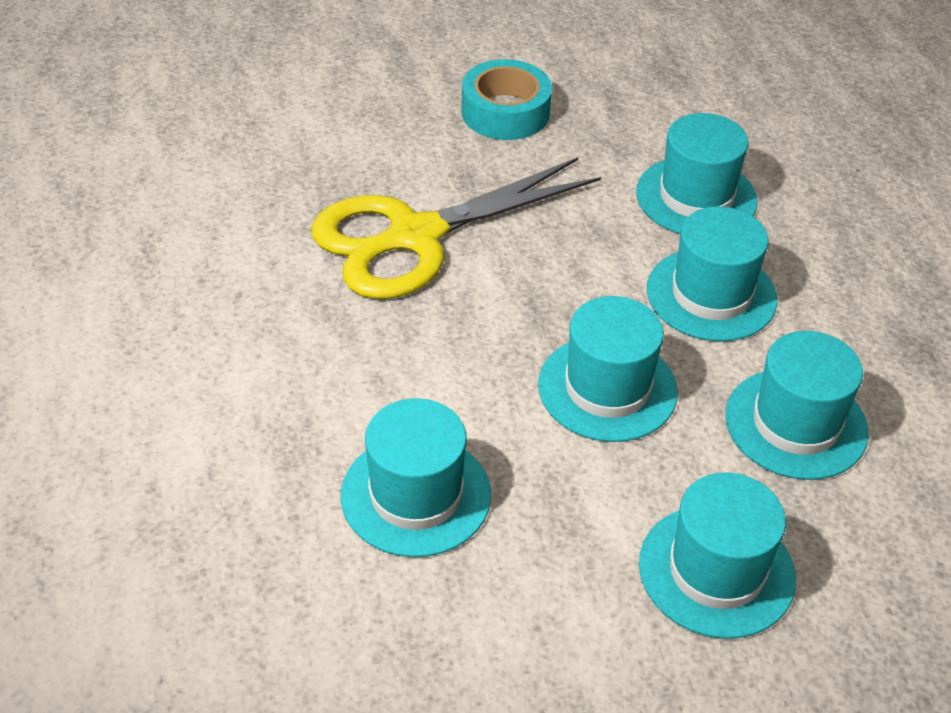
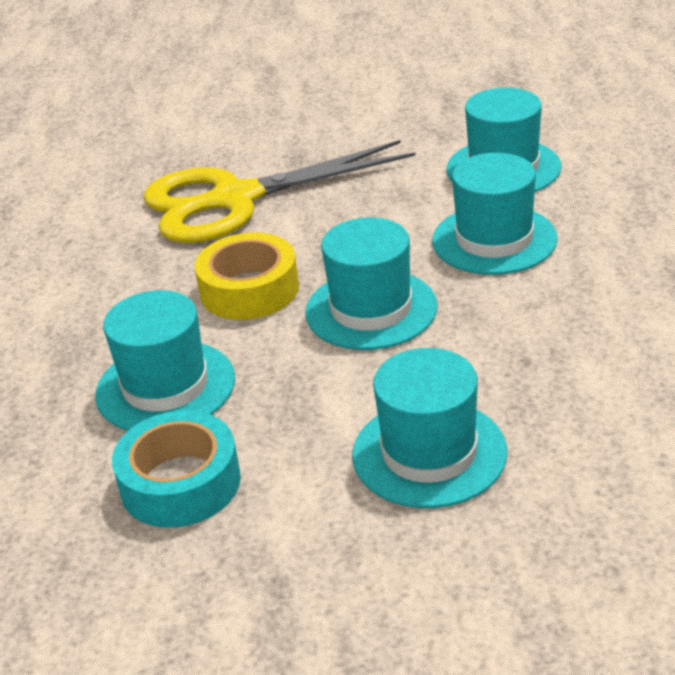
camera: 15 degrees right, 10 degrees down
turquoise tape [461,59,552,140] -> turquoise tape moved to [112,410,241,527]
turquoise hat [725,331,869,480] -> none
none -> yellow tape [195,232,299,320]

